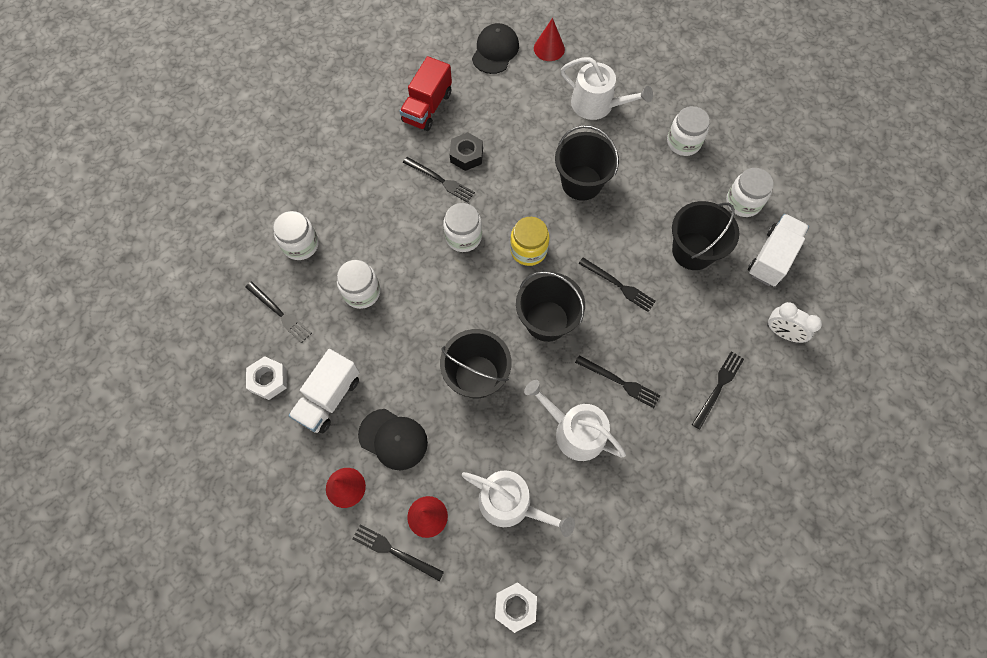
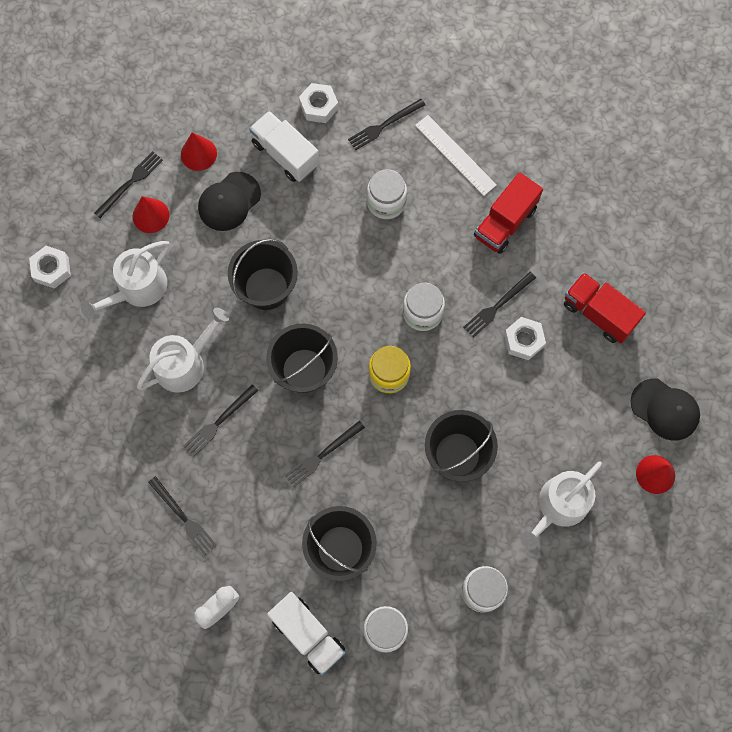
camera: 105 degrees right, 5 degrees up
white jar [273,211,319,260] -> white ruler [415,115,497,196]
black nut [450,132,483,171] -> white nut [504,317,546,360]
none -> red truck [474,172,543,254]

